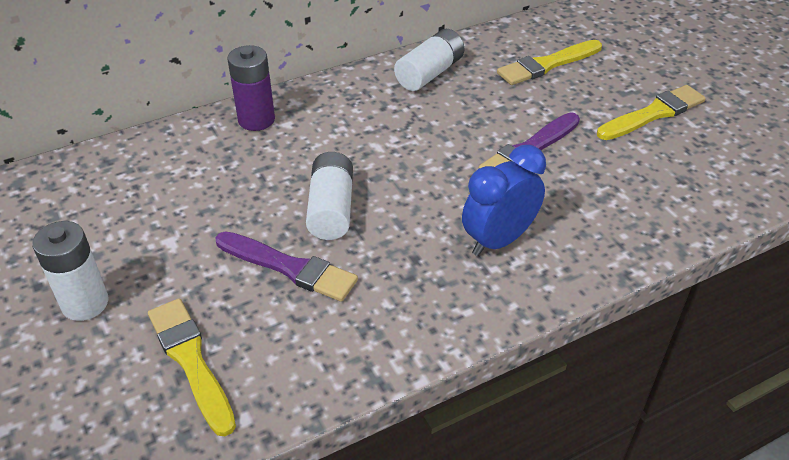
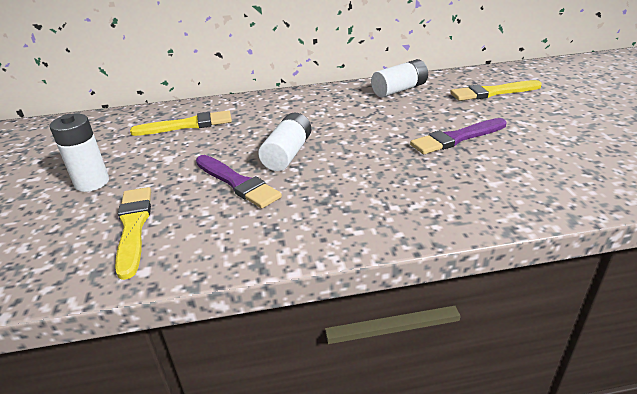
camera: 20 degrees right, 10 degrees down
purple battery [228,45,275,131] -> none
blue clock [462,145,546,256] -> none
yellow brush [597,85,706,140] -> yellow brush moved to [130,110,232,136]

